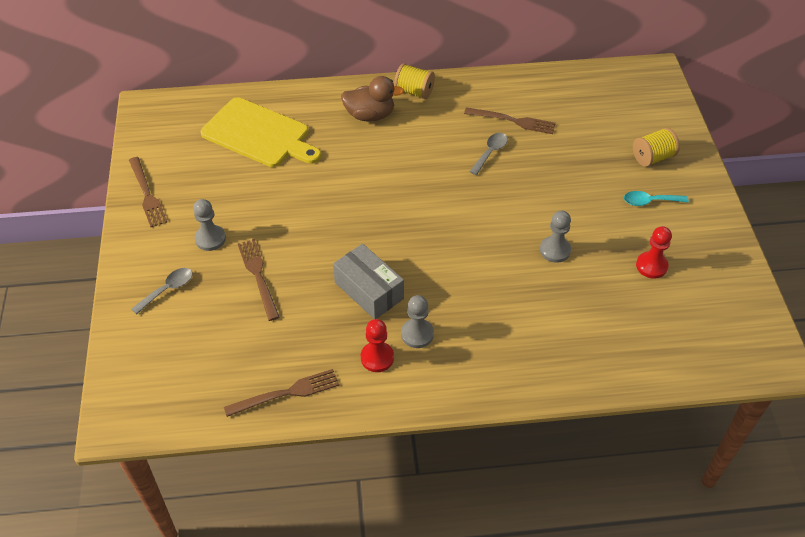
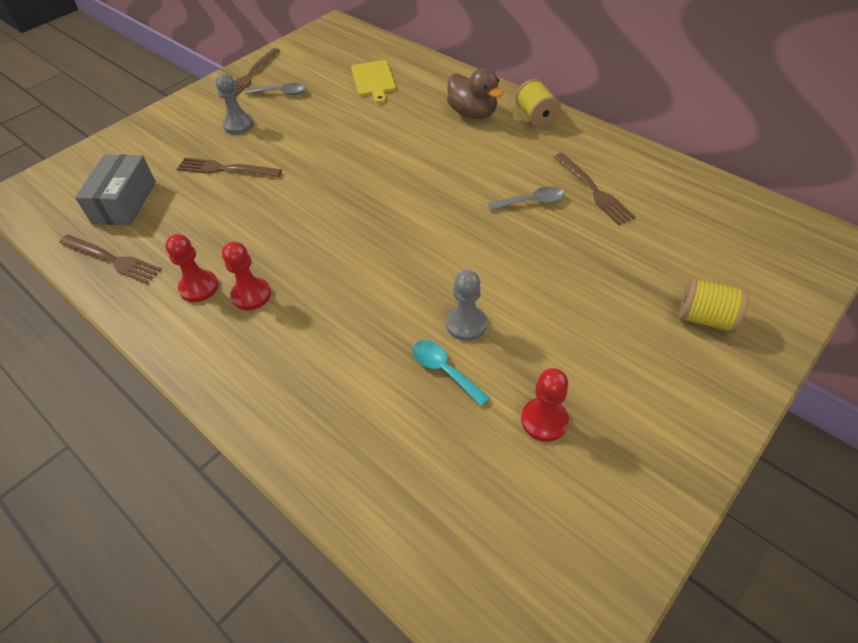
camera: 50 degrees right, 0 degrees up
grey spoon [131,268,193,314] -> grey spoon moved to [245,83,307,95]
yellow cutting board [201,97,321,167] -> yellow cutting board [351,60,396,104], size x0.59
brown fork [238,239,279,321] -> brown fork turned 105 degrees counterclockwise [177,158,282,177]
grey box [333,244,404,319] -> grey box moved to [75,154,156,225]
grey pawn [401,295,434,348] -> red pawn [222,241,271,310]
turquoise spoon [624,191,689,206] -> turquoise spoon moved to [412,340,490,406]

